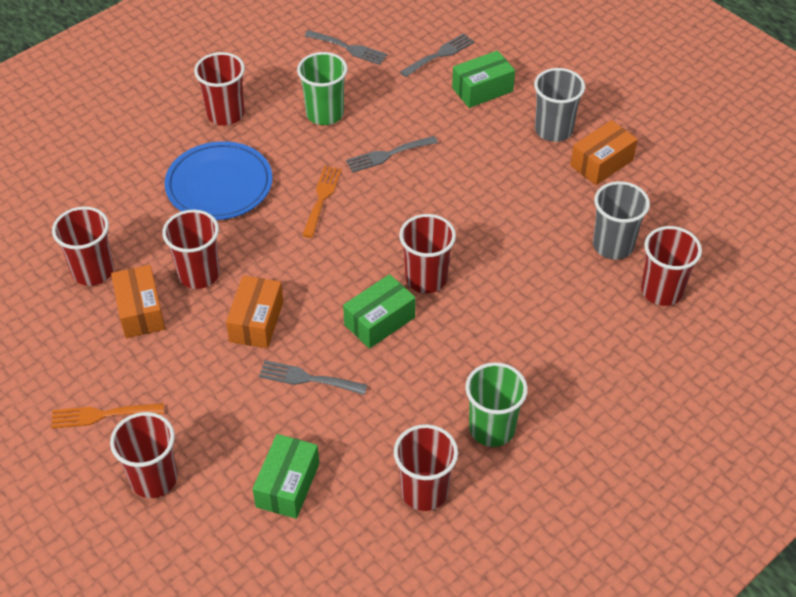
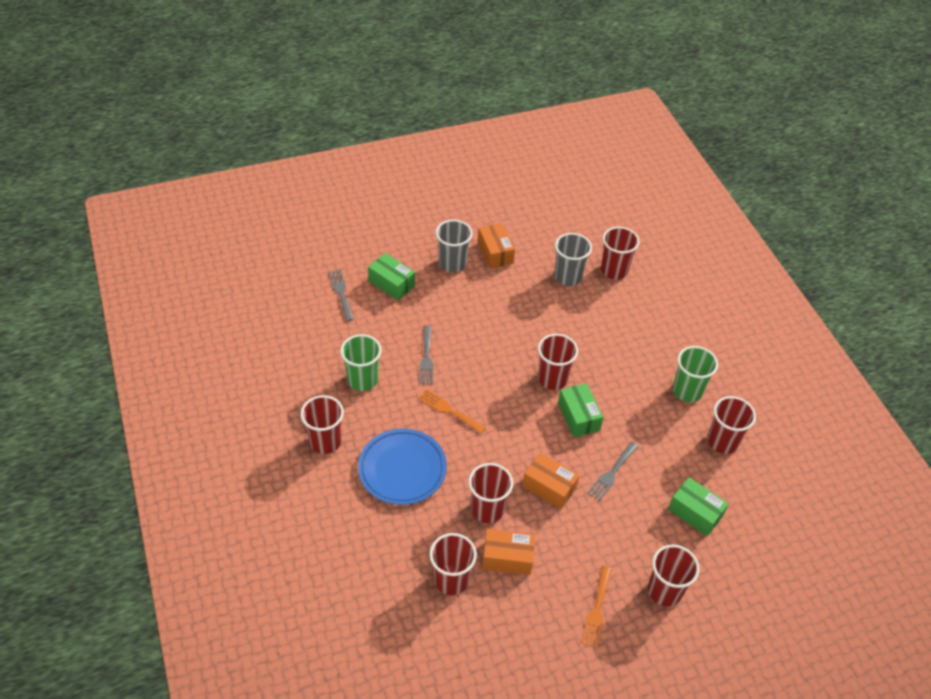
camera: 70 degrees left, 0 degrees up
grey fork [305,30,387,65] -> none
green box [452,50,515,108] -> green box turned 45 degrees counterclockwise [368,253,415,301]

